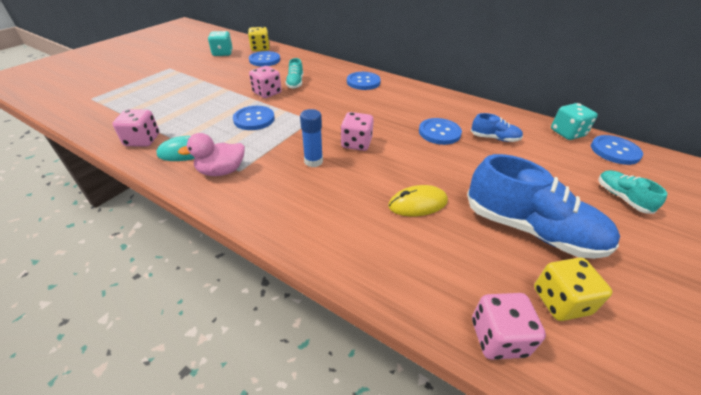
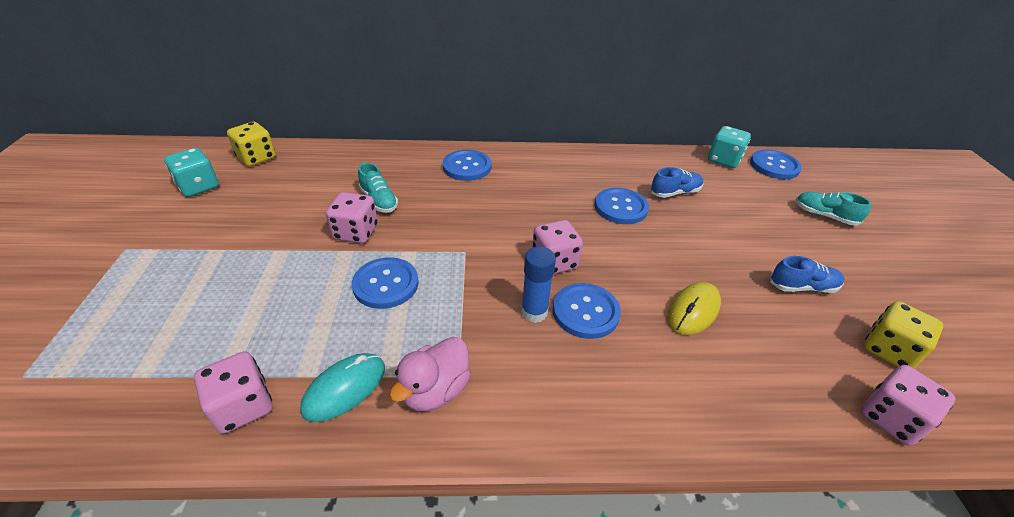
camera: 35 degrees left, 0 degrees up
blue button [249,51,280,66] -> blue button moved to [553,283,621,339]
blue shoe [467,154,620,259] -> blue shoe [770,256,844,293], size x0.48

